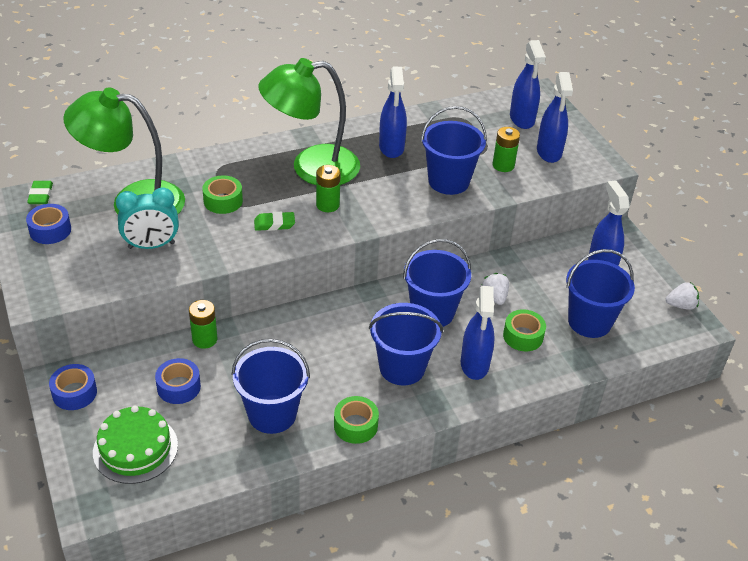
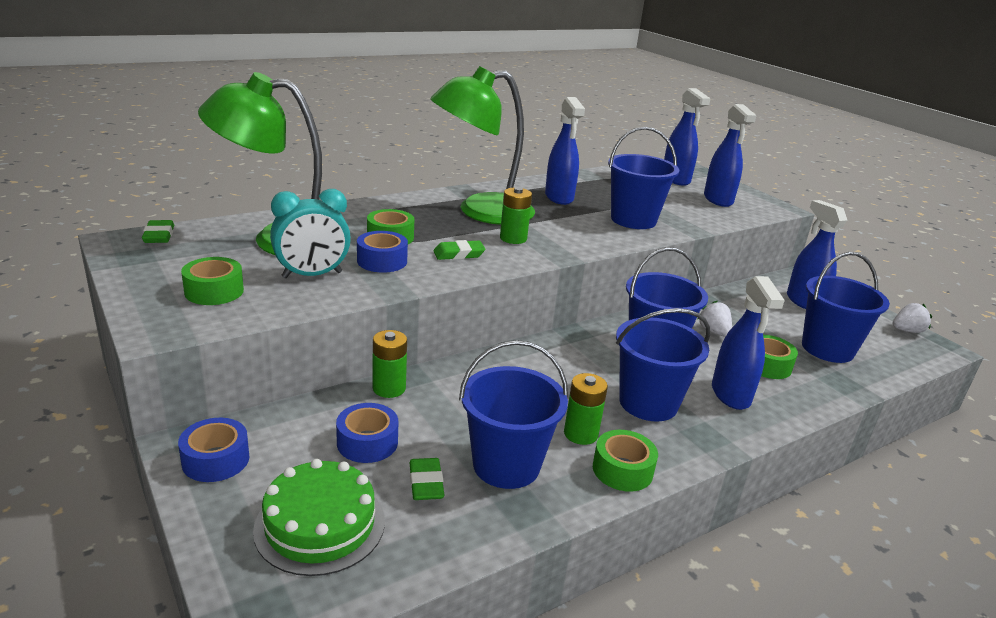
camera: 10 degrees left, 15 degrees down
blue tape [26,204,71,244] -> blue tape moved to [357,231,408,273]
green battery [493,127,520,172] -> green battery moved to [564,373,608,445]
none -> green tape [181,257,244,305]
none -> green eraser [410,458,444,500]

